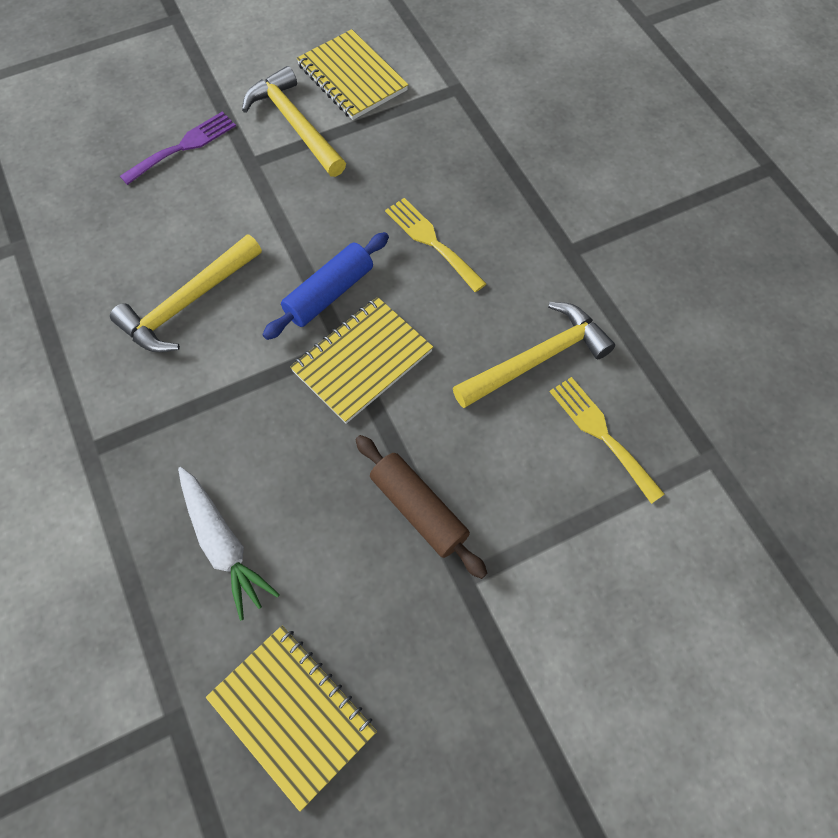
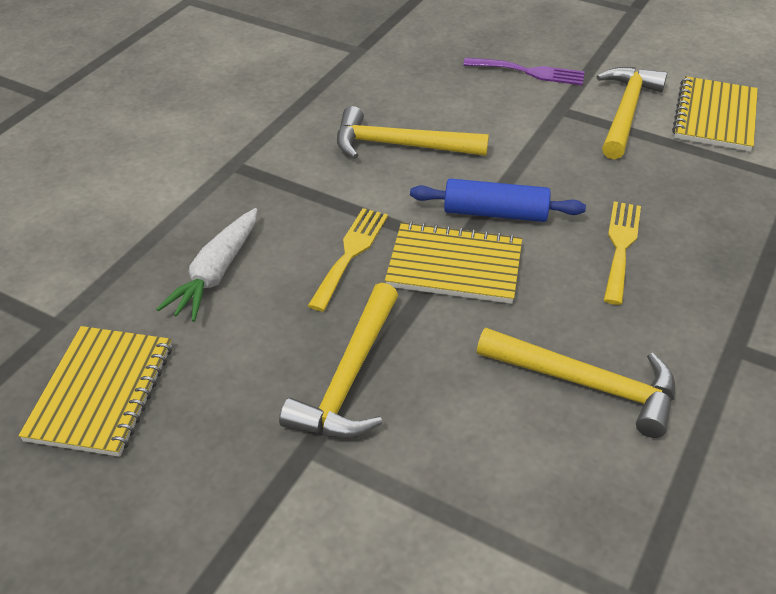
camera: 55 degrees right, 20 degrees down
brown rolling pin [355,435,487,579] -> yellow hammer [279,283,398,438]
yellow fork [550,377,665,504] -> yellow fork moved to [308,208,388,311]

